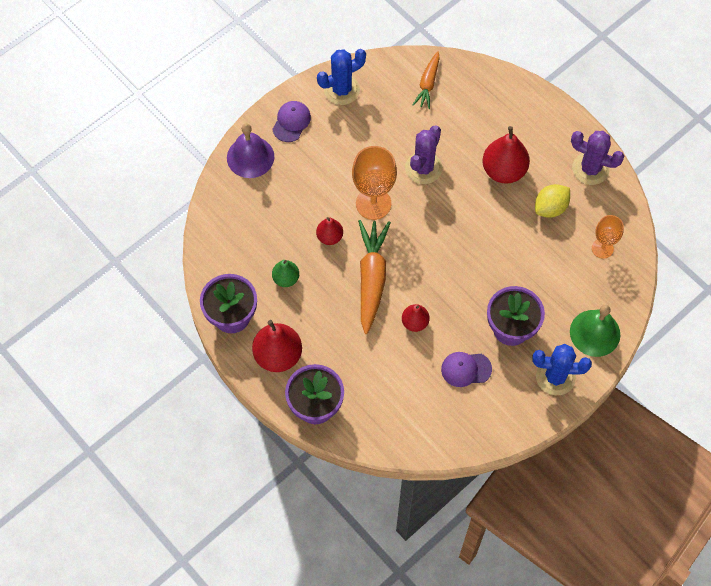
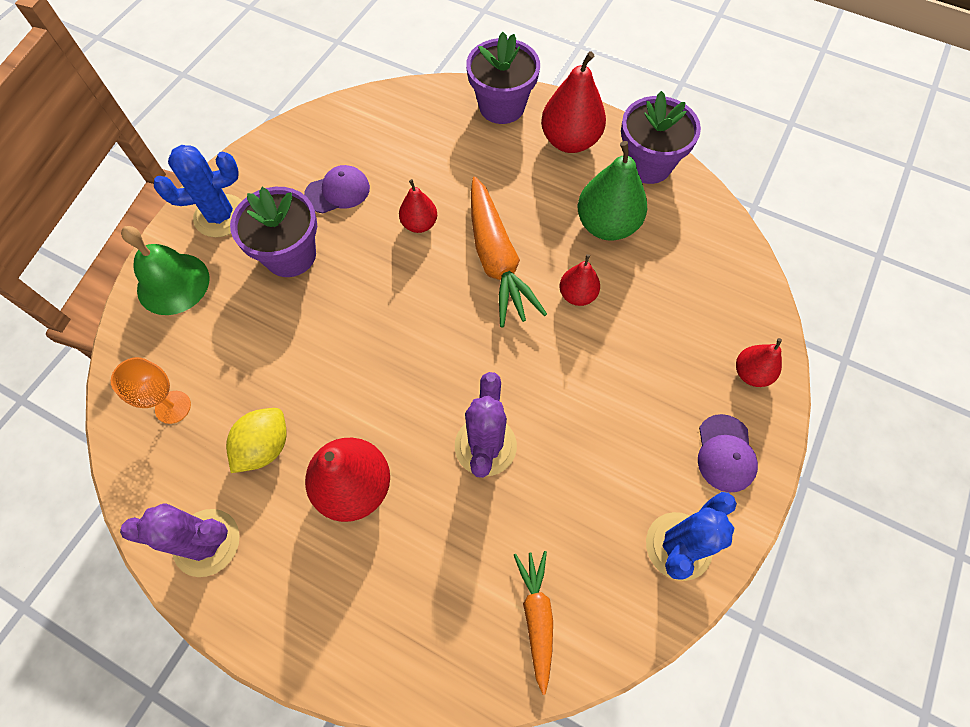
camera: 160 degrees right, 0 degrees up
purple bell [227,123,274,178] -> red pear [736,338,782,387]
green pear [272,260,299,287] -> green pear [578,141,647,241], size x1.76
orange goblet [352,146,397,220] -> none

